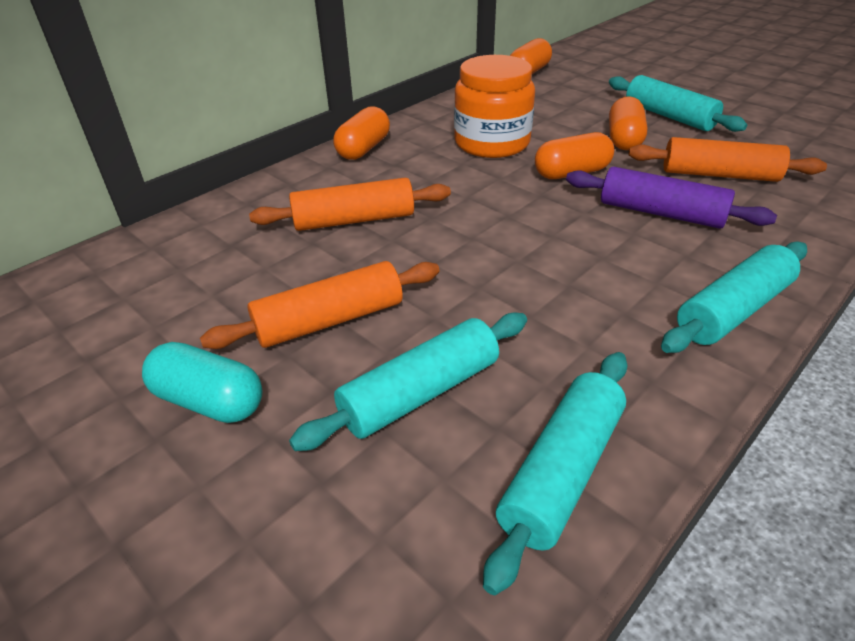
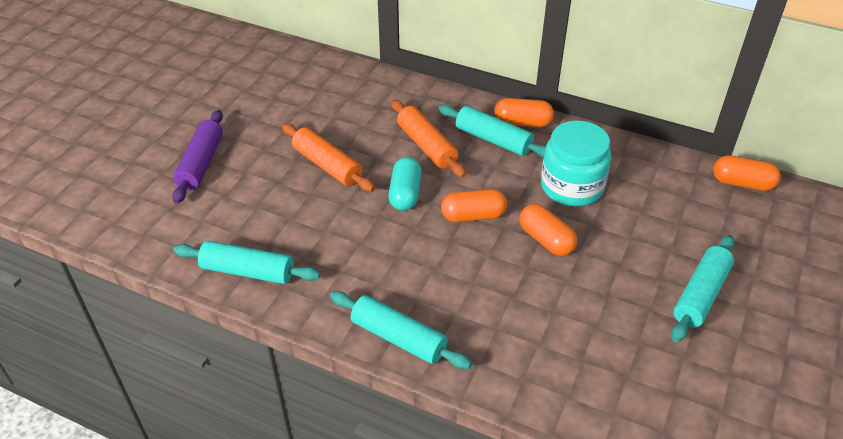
camera: 70 degrees right, 5 degrees up
turquoise capsule [142,342,263,423] -> turquoise capsule moved to [388,157,422,211]
turquoise rolling pin [289,313,527,451] -> turquoise rolling pin moved to [438,104,546,157]
orange jar [454,55,535,158] -> turquoise jar [541,120,611,207]
purple rolling pin [566,167,777,229] -> purple rolling pin moved to [172,110,223,204]
orange capsule [609,96,647,150] -> orange capsule moved to [441,189,507,222]
orange rolling pin [628,137,827,182] -> none

